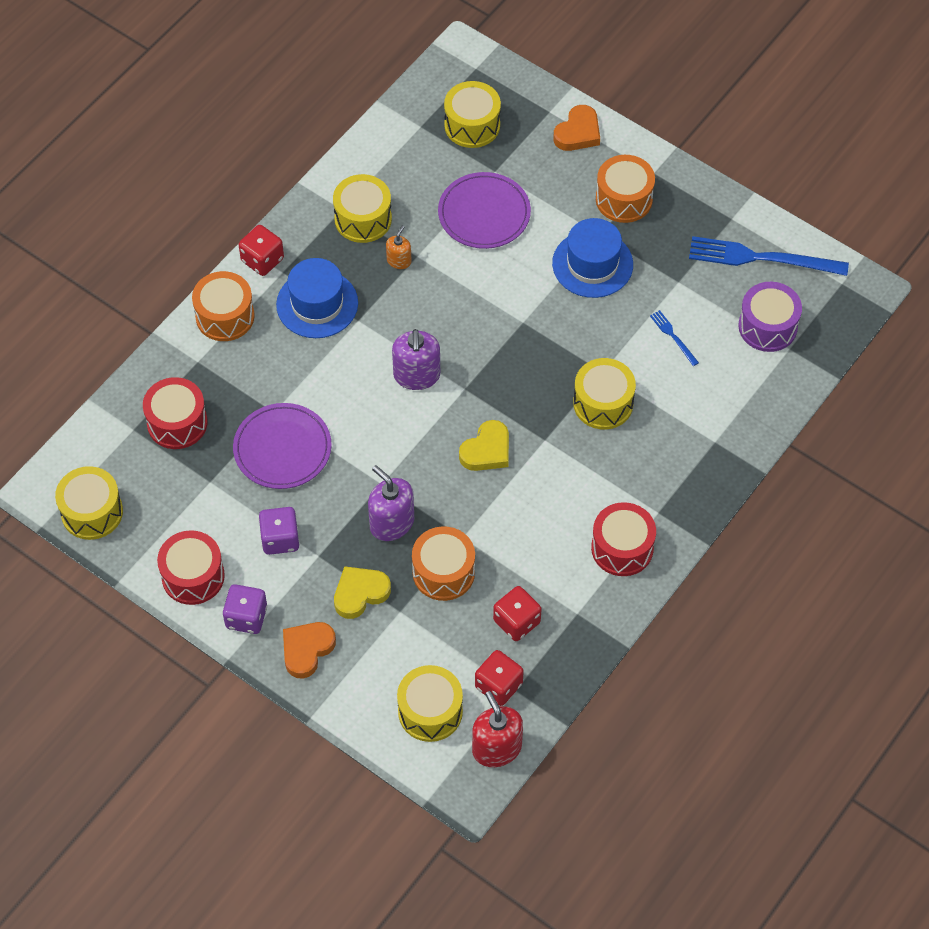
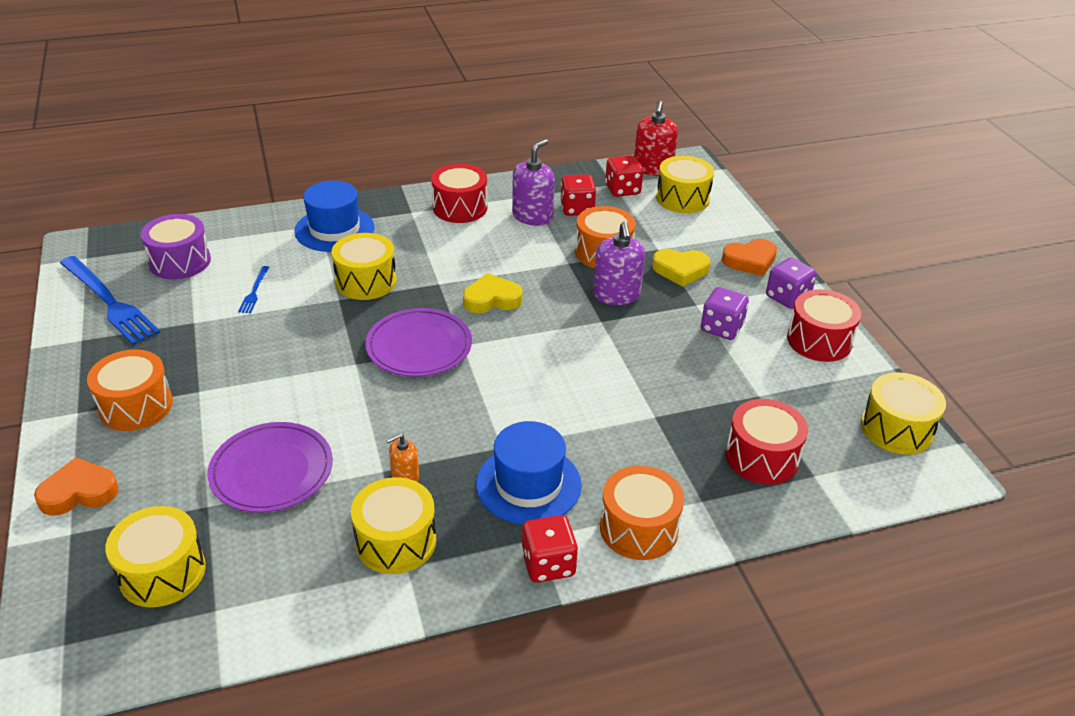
camera: 145 degrees left, 20 degrees down
purple plate [233,403,331,489] -> purple plate moved to [365,308,472,377]
purple soap dispenser [392,329,440,390] -> purple soap dispenser moved to [512,139,555,226]
blue hat [552,218,633,298] -> blue hat moved to [294,181,375,252]

